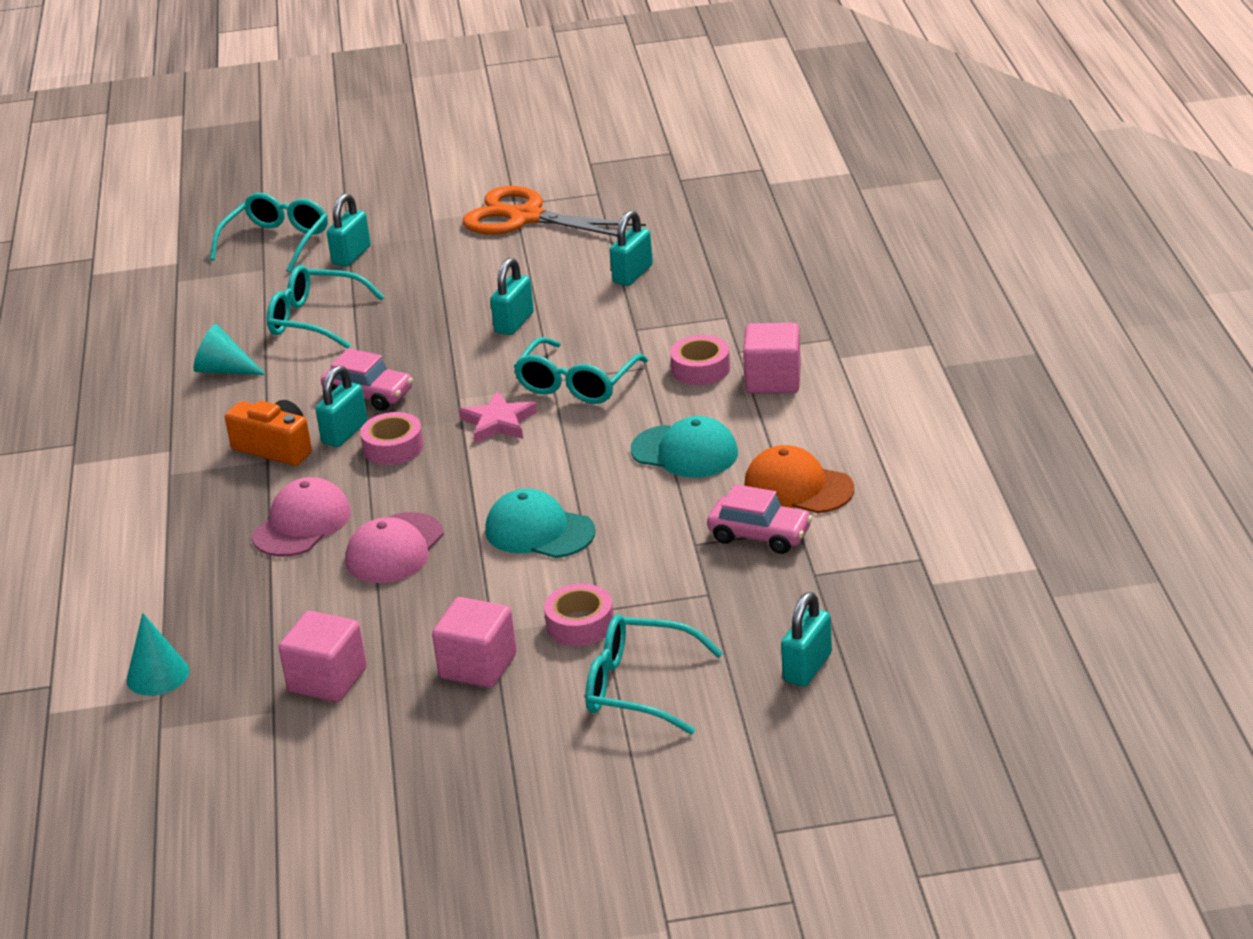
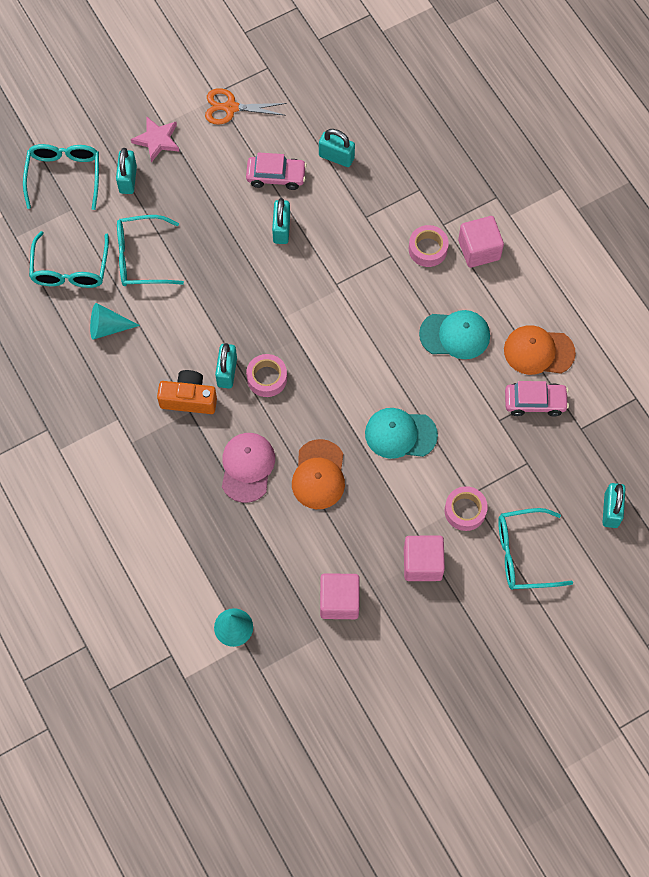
camera: 25 degrees left, 35 degrees up
pink car [321,349,413,411] -> pink car moved to [246,152,307,190]
pink cap [345,512,444,583] -> orange cap [292,439,345,509]
pink star [459,391,537,443] -> pink star moved to [131,117,180,163]
orange scissors [463,186,646,236] -> orange scissors [205,88,287,125], size x0.62
turquoise glasses [514,337,648,404] -> turquoise glasses moved to [29,231,109,288]
turquoise padlock [610,210,653,286] -> turquoise padlock turned 75 degrees counterclockwise [319,129,355,167]

